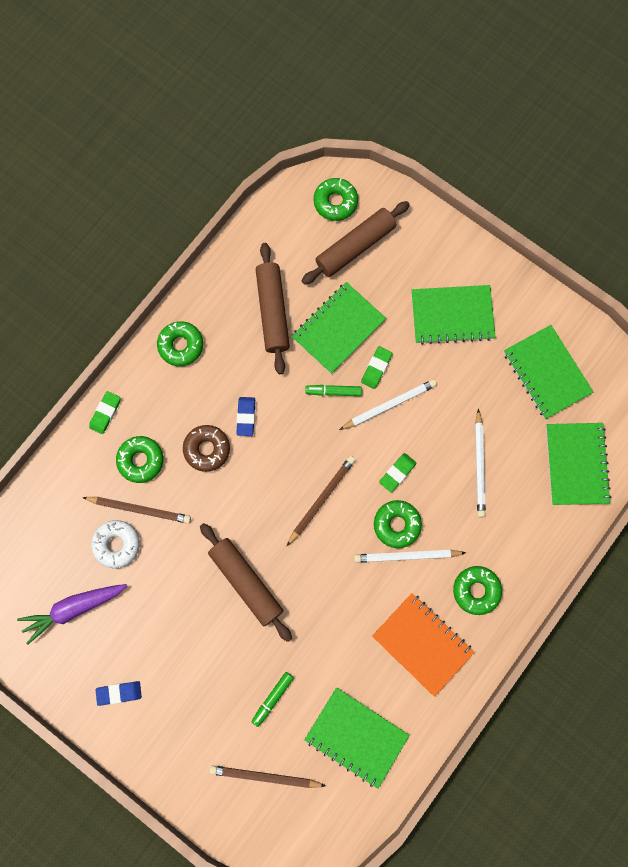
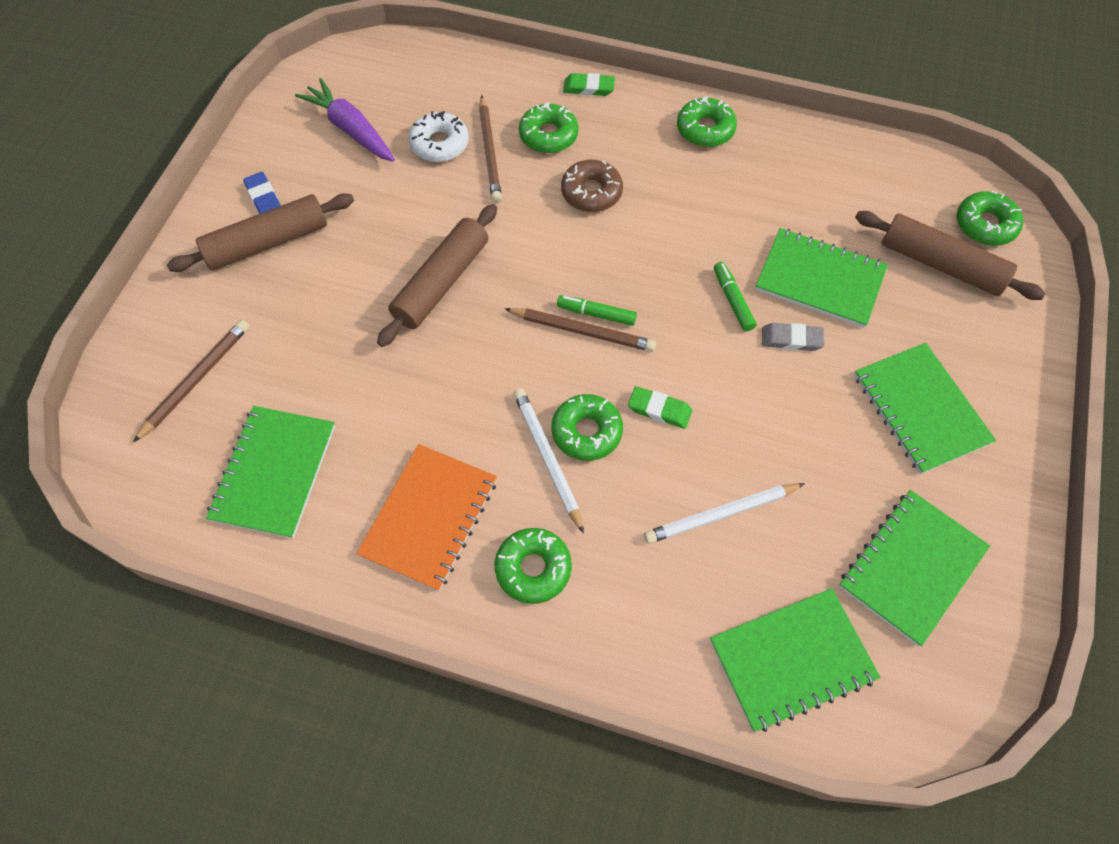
camera: 70 degrees right, 15 degrees down
brown pencil [209,766,326,788] -> brown pencil turned 45 degrees clockwise [133,320,249,443]
blue eraser [236,397,255,436] -> none
green marker [251,672,294,727] -> green marker moved to [557,295,637,326]
brown rolling pin [256,243,290,374] -> brown rolling pin moved to [167,194,354,272]
white pencil [339,379,437,430] -> none
green eraser [361,346,393,389] -> grey eraser [762,323,824,351]

